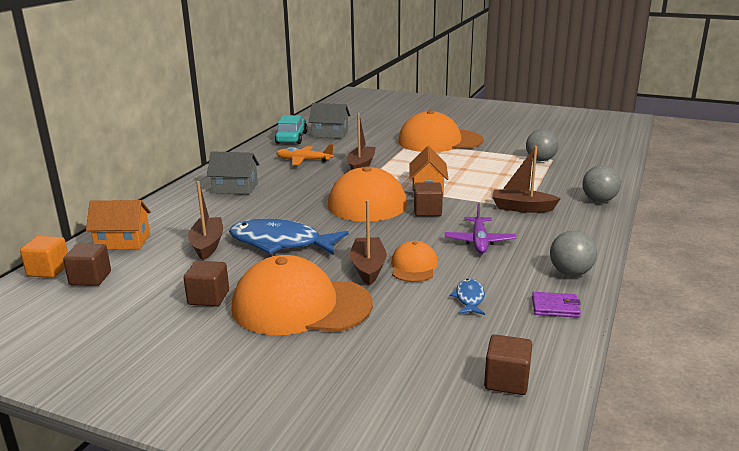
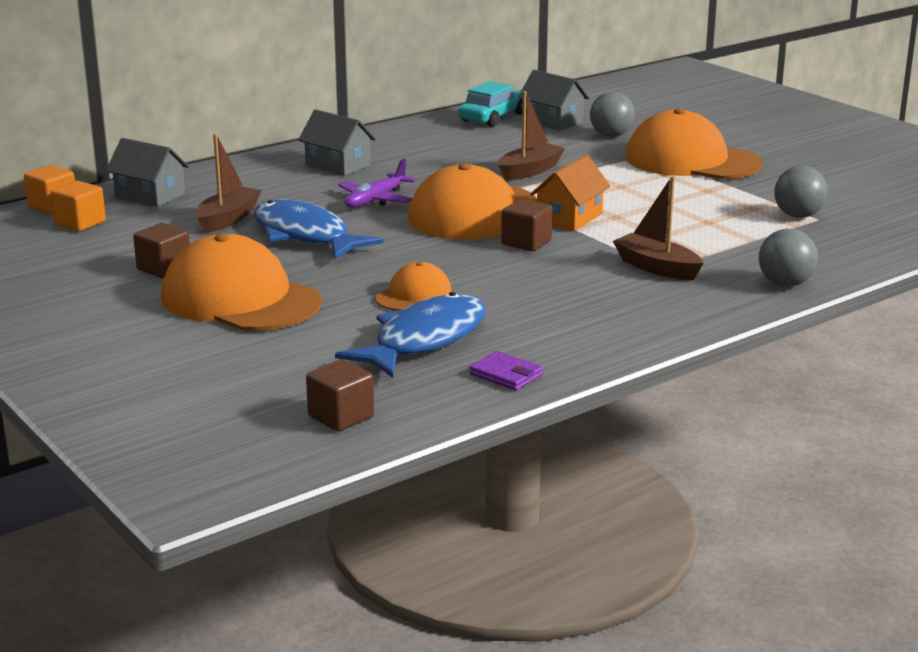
camera: 30 degrees right, 0 degrees up
brown cube [63,244,111,286] -> orange cube [51,181,106,231]
orange house [86,200,151,250] -> grey house [106,138,189,207]
orange plane [276,144,334,165] -> none
brown boat [350,200,387,285] -> none
purple plane [445,204,516,254] -> purple plane moved to [338,159,417,208]
blue fish [450,278,485,315] -> blue fish [335,292,486,378], size x2.14
grey ball [550,231,597,276] -> grey ball moved to [590,92,635,137]

